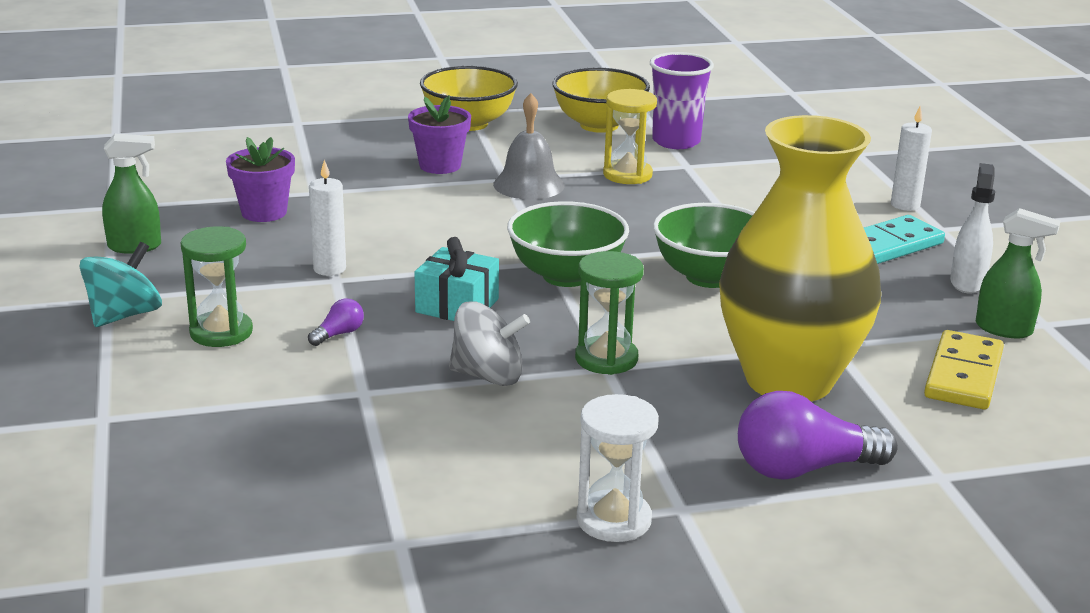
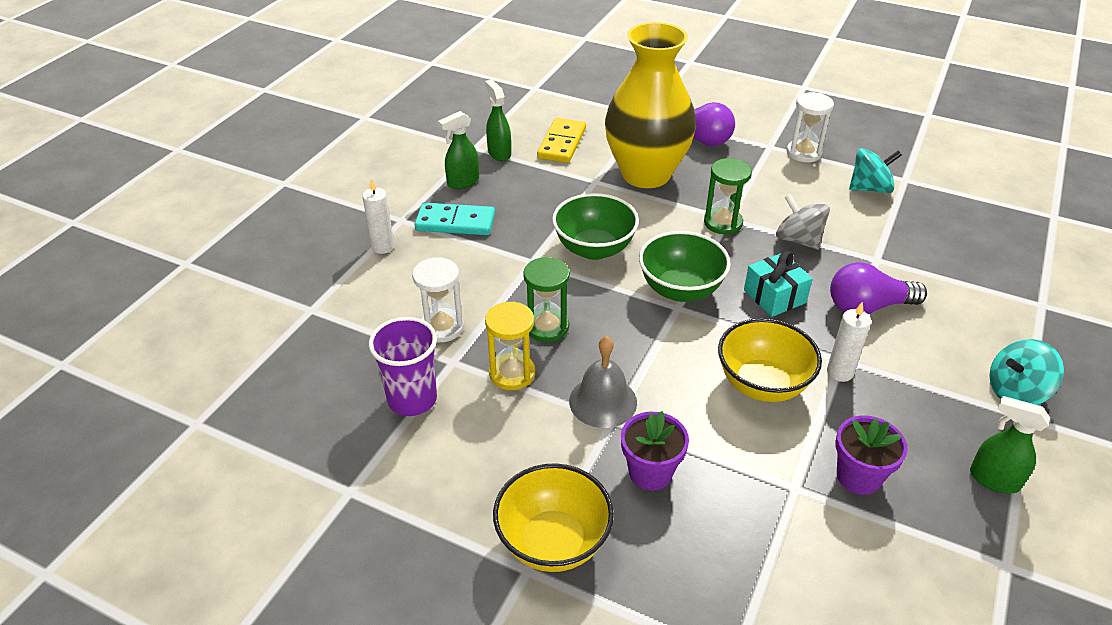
camera: 140 degrees left, 15 degrees up
green hourglass [180,227,253,347] -> green hourglass moved to [523,257,570,342]
purple light bulb [308,299,364,346] -> purple light bulb [830,262,927,314], size x2.20
yellow bowl [552,68,650,133] -> yellow bowl moved to [718,318,822,402]
yellow domino [924,330,1004,409] -> yellow domino turned 45 degrees counterclockwise [537,118,586,163]
white spray bottle [950,163,995,294] -> green spray bottle [438,111,479,189]
none -> white hourglass [412,257,464,342]
none -> turquoise spinning top [849,148,902,193]

